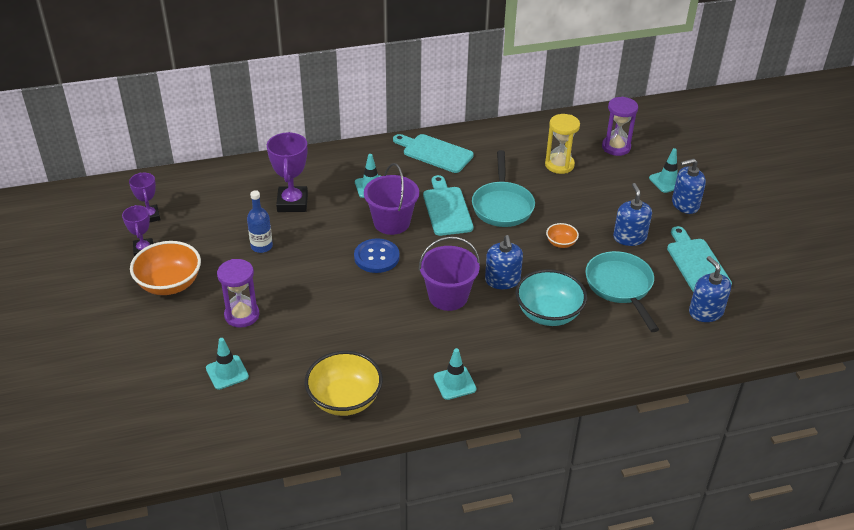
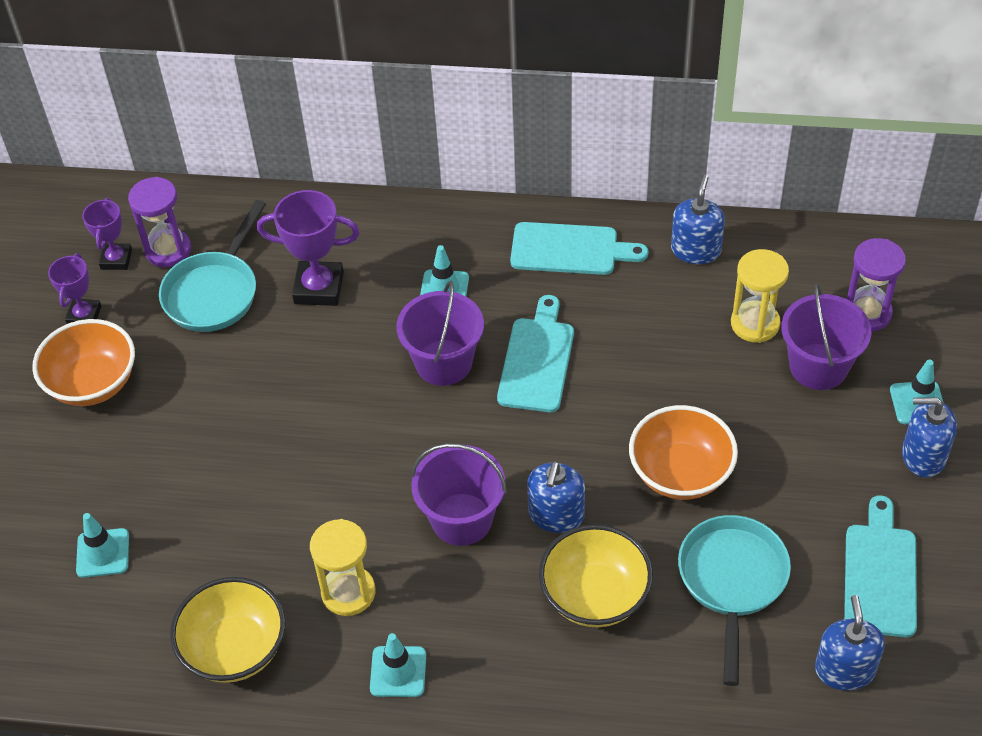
camera: 25 degrees right, 10 degrees up
purple hourglass [217,259,259,328] -> purple hourglass moved to [128,177,191,267]
blue bottle [247,190,273,253] -> none
purple trophy [267,132,308,212] -> purple trophy turned 75 degrees clockwise [257,190,360,306]
blue button [354,238,400,273] -> none
turquoise cutting board [393,134,474,173] -> turquoise cutting board turned 135 degrees clockwise [510,222,648,275]
turquoise pan [472,150,535,227] -> turquoise pan moved to [159,200,266,332]
turquoise bowl [515,269,587,326] -> yellow bowl [539,524,653,627]
orange bowl [546,223,579,248] -> orange bowl [629,405,738,500], size x2.03
blue soap dispenser [613,183,652,246] -> blue soap dispenser moved to [671,175,725,264]
none -> yellow hourglass [310,519,375,616]
none -> purple bucket [781,284,871,390]

